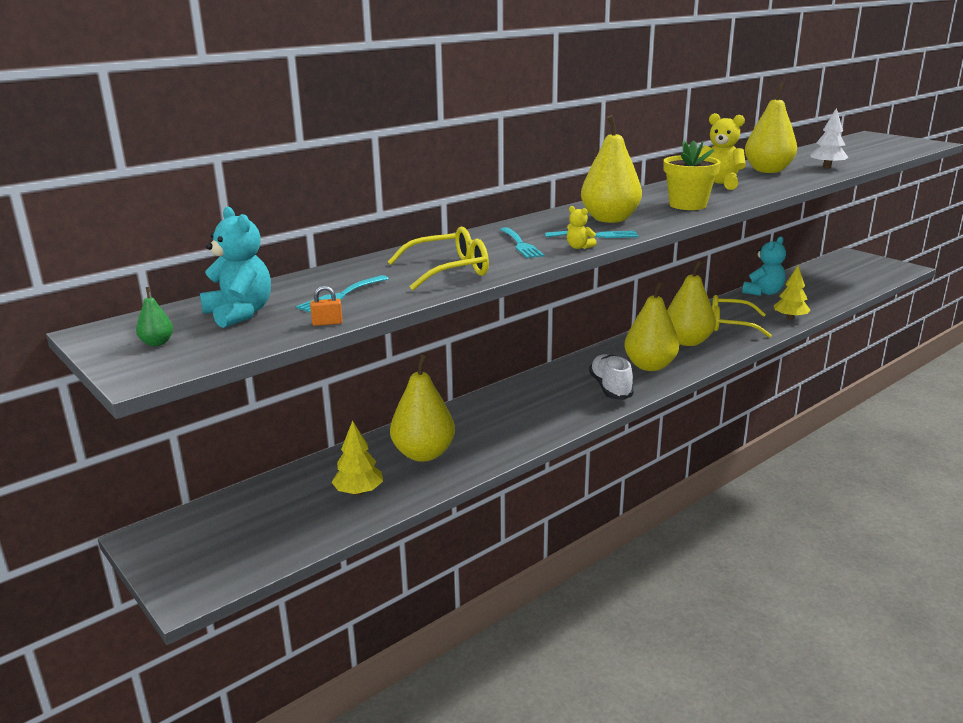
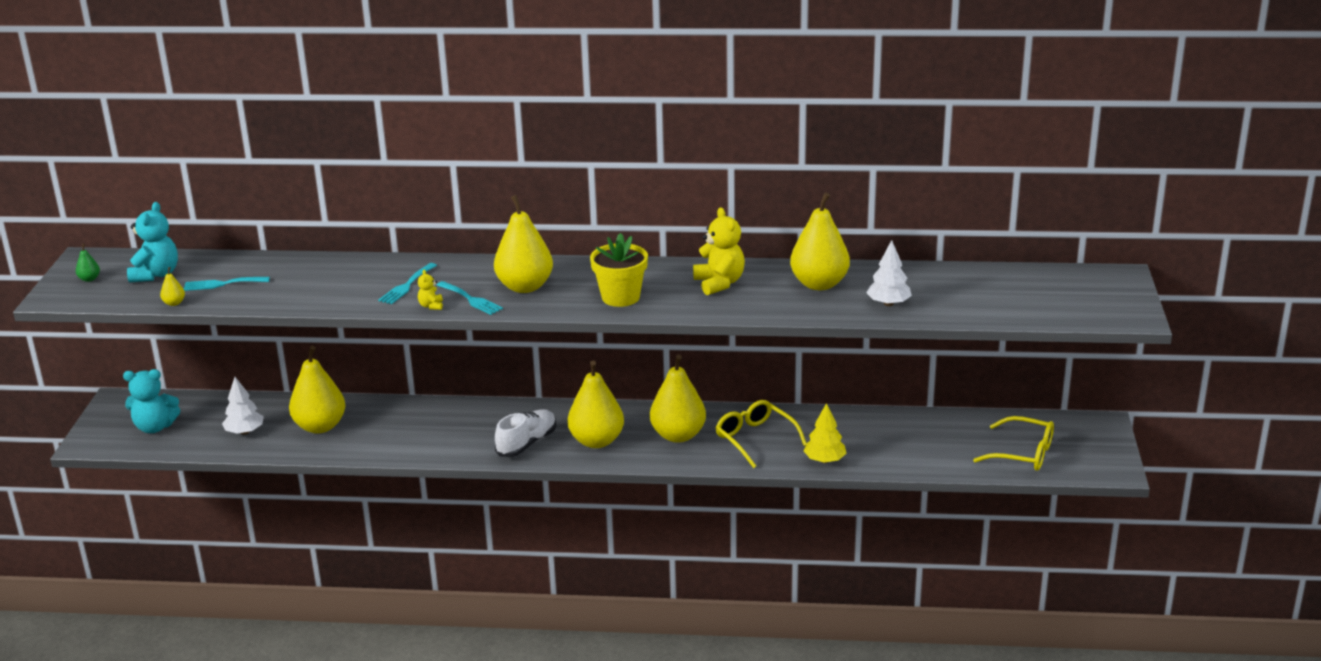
camera: 45 degrees right, 5 degrees up
orange padlock [310,286,342,326] -> yellow pear [160,267,185,306]
yellow tree [332,420,383,495] -> white tree [222,377,264,434]
yellow glasses [388,227,489,290] -> yellow glasses moved to [973,416,1054,471]
turquoise teddy bear [742,236,786,296] -> turquoise teddy bear moved to [123,369,180,433]

